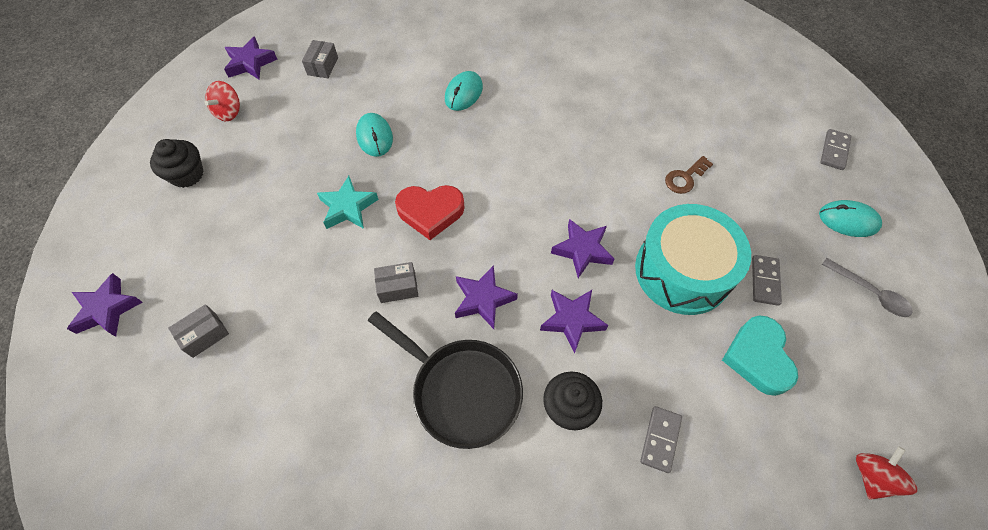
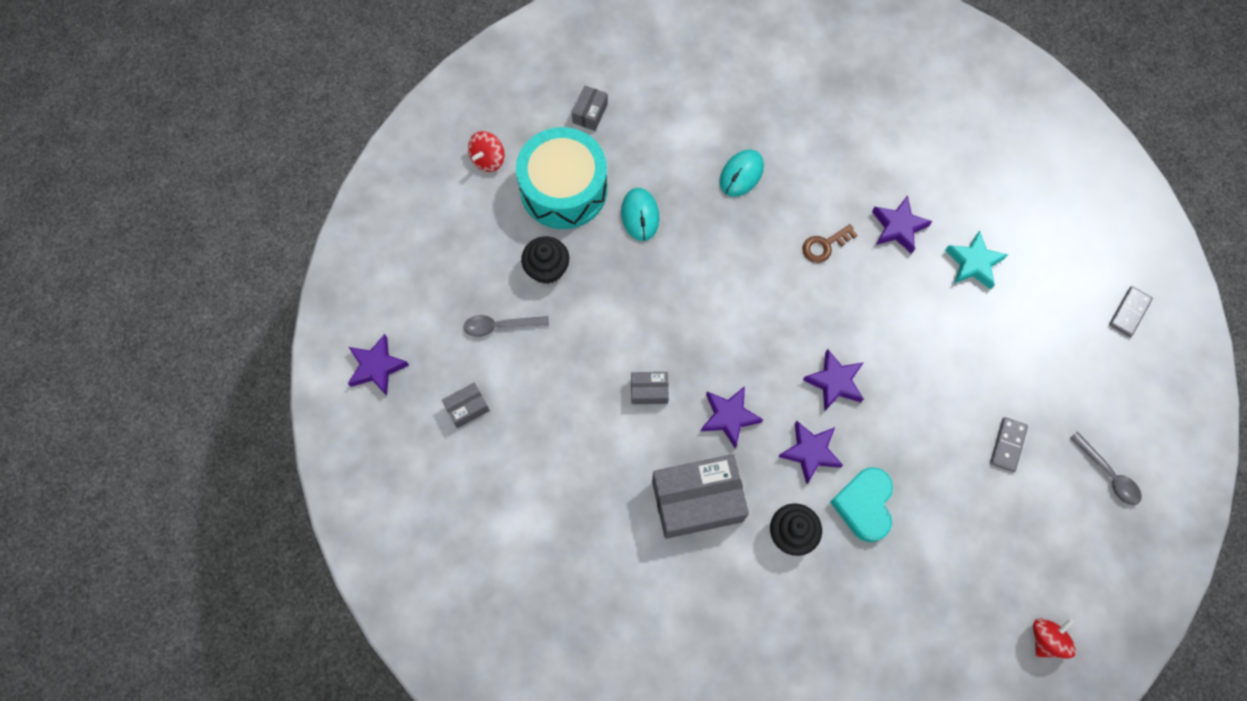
camera: 10 degrees right, 10 degrees up
black cupcake [150,139,204,188] -> black cupcake moved to [521,236,569,284]
purple star [224,36,277,80] -> purple star moved to [872,195,932,254]
turquoise star [317,176,379,229] -> turquoise star moved to [945,231,1008,290]
black pan [368,311,523,449] -> grey box [652,454,749,539]
red heart [395,185,465,240] -> none
turquoise drum [635,204,751,315] -> turquoise drum moved to [516,127,607,229]
grey domino [640,406,682,473] -> none
brown key [665,156,713,194] -> brown key moved to [802,224,857,263]
turquoise heart [722,316,798,396] -> turquoise heart moved to [830,467,893,542]
turquoise mouse [819,200,882,237] -> none
none -> grey spoon [463,315,549,337]

